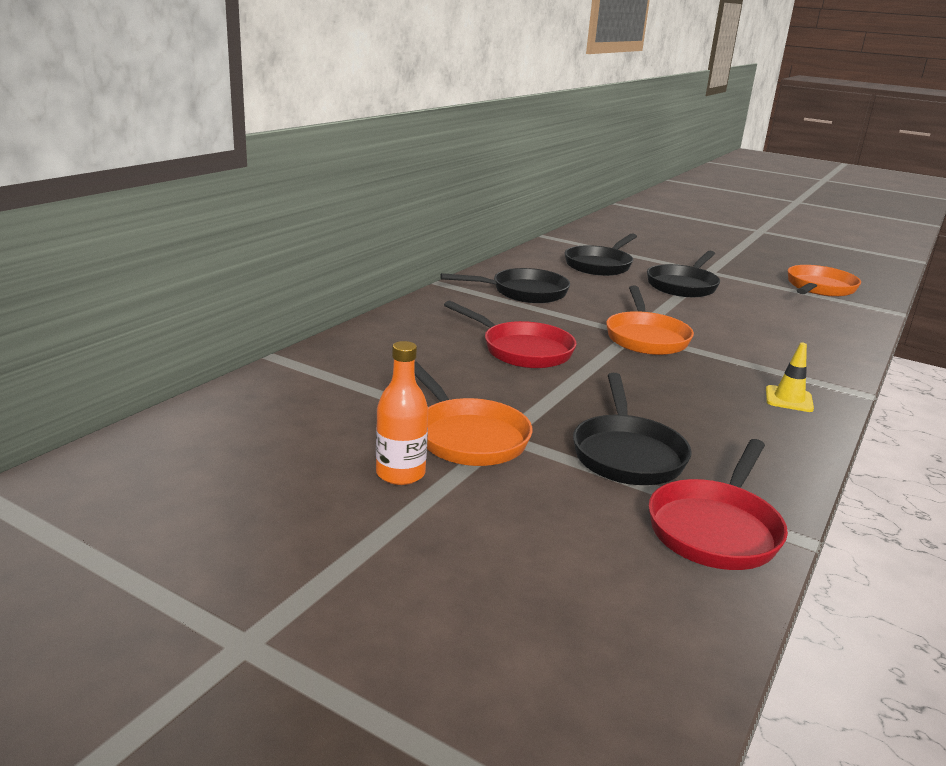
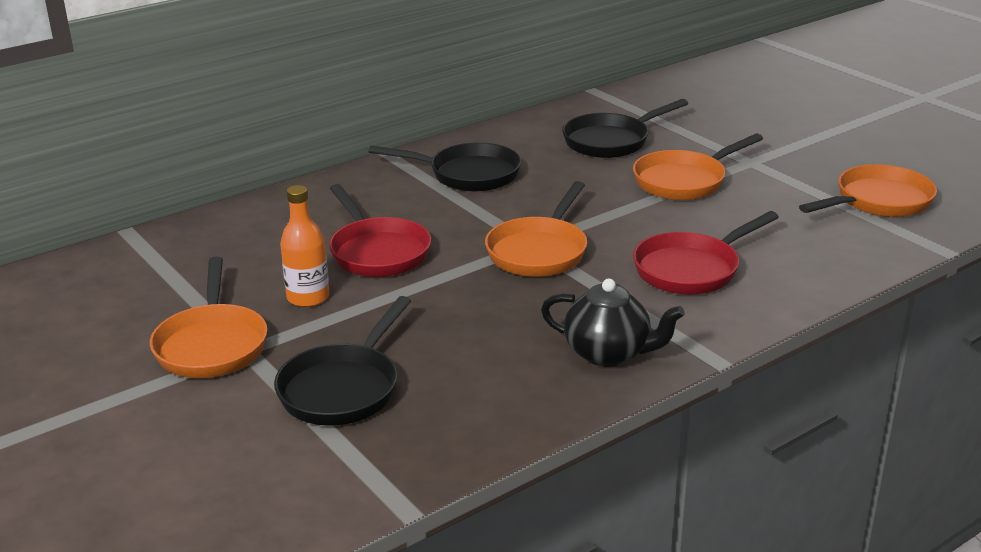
camera: 25 degrees right, 5 degrees up
orange bottle [376,341,428,485] -> orange bottle moved to [280,185,330,307]
black pan [647,251,720,297] -> orange pan [633,134,763,200]
red pan [648,439,788,570] -> red pan moved to [633,211,779,295]
yellow traffic cone [766,342,814,412] -> black teapot [541,279,685,367]

